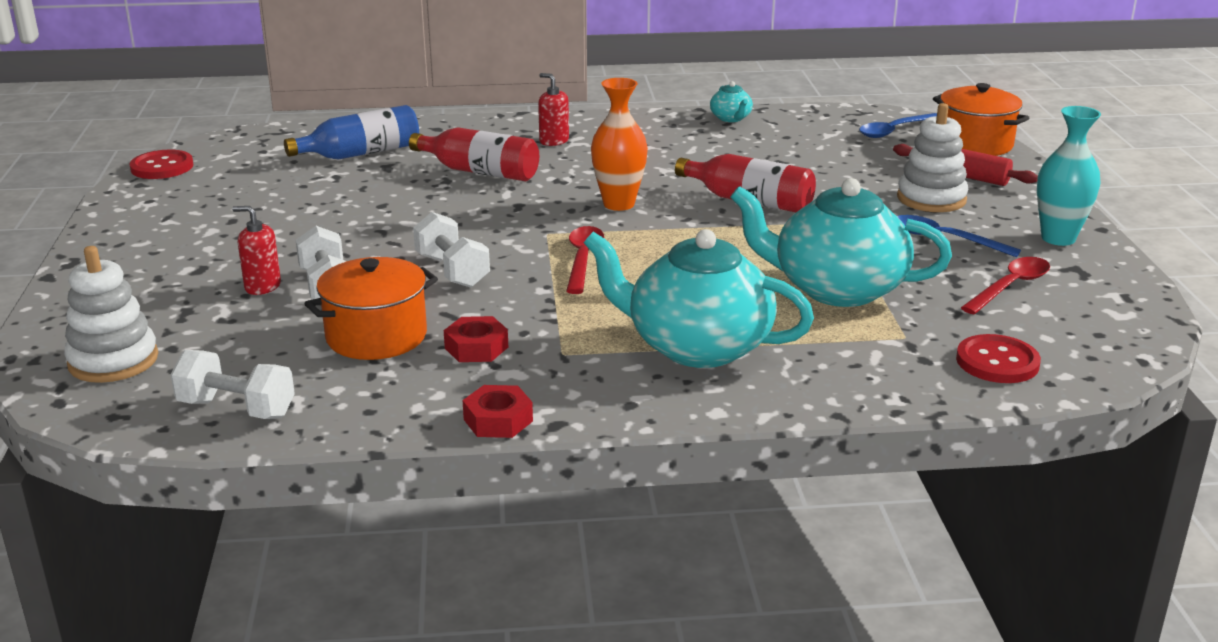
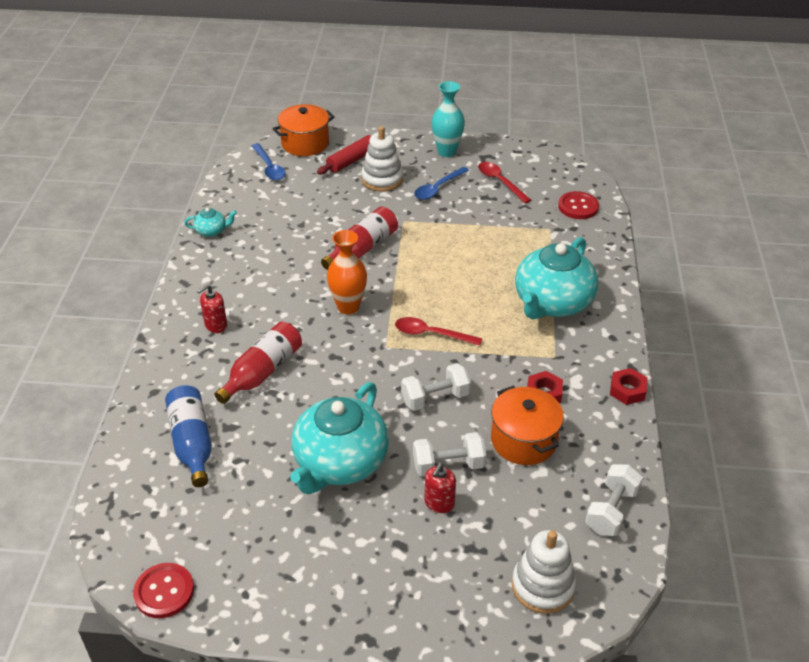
camera: 80 degrees left, 15 degrees up
turquoise teapot [730,178,952,307] -> turquoise teapot moved to [290,382,389,495]

